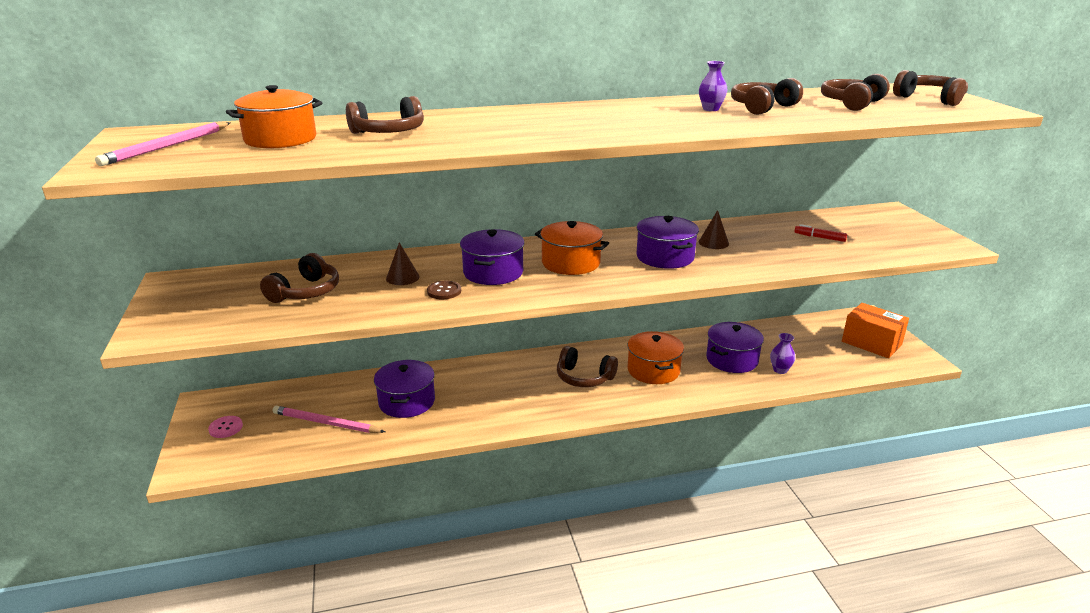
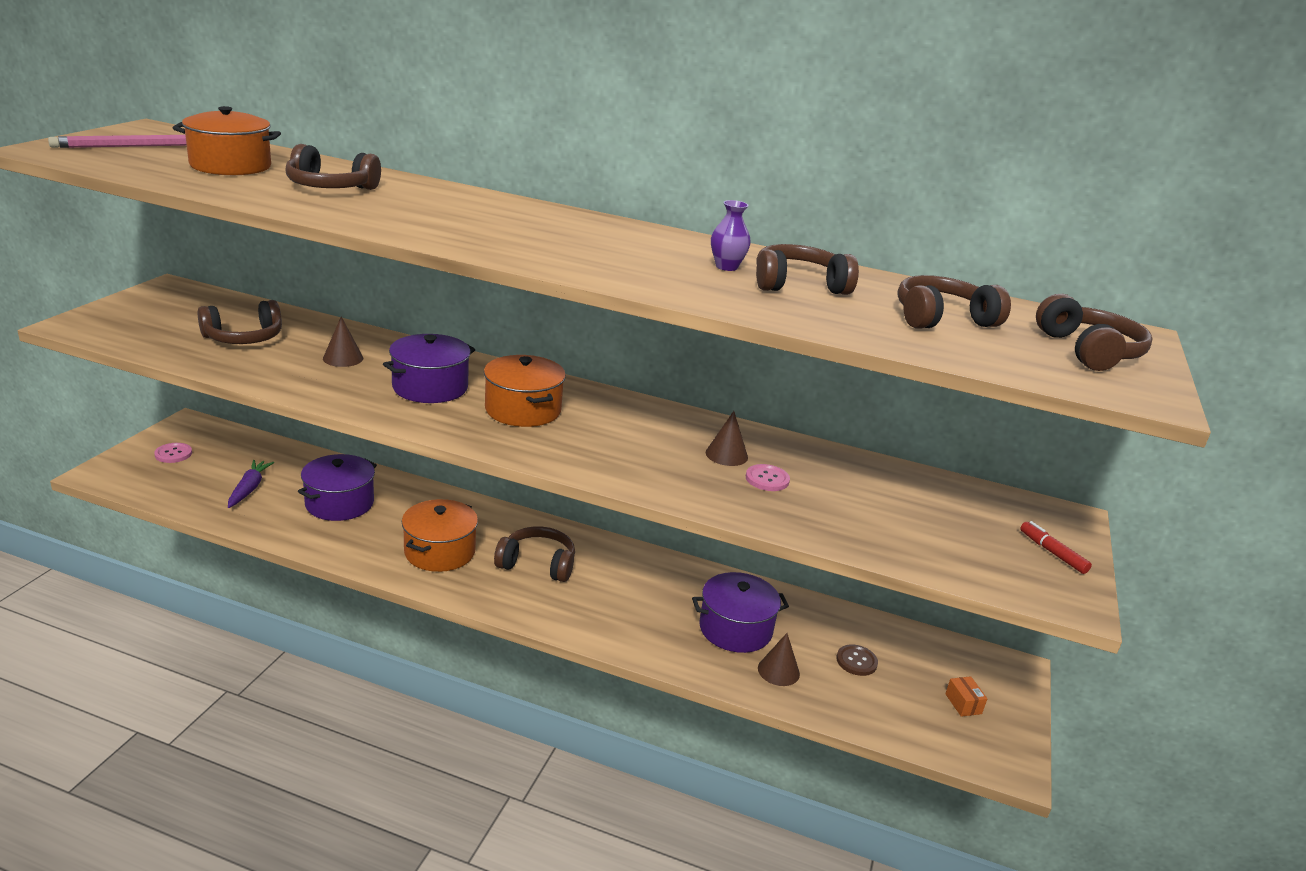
camera: 30 degrees right, 0 degrees up
pink pencil [272,406,385,433] -> purple carrot [228,460,274,508]
brown button [427,281,461,299] -> brown button moved to [836,644,878,676]
brown headphones [557,346,618,387] -> brown headphones turned 135 degrees clockwise [494,526,575,582]
orange pot [628,331,684,384] -> orange pot moved to [402,499,478,572]
purple pot [636,216,699,269] -> none
purple vase [770,333,796,374] -> brown cone [758,633,800,686]
red marker [794,224,847,242] -> red marker moved to [1020,521,1092,574]
orange box [842,303,909,358] -> orange box [945,676,987,717], size x0.42
none -> pink button [746,464,790,491]

